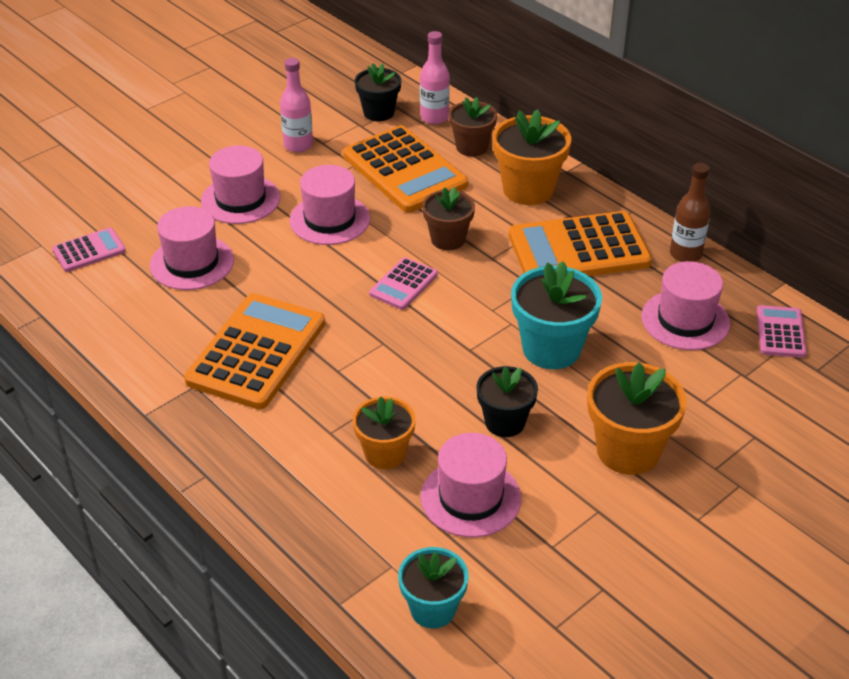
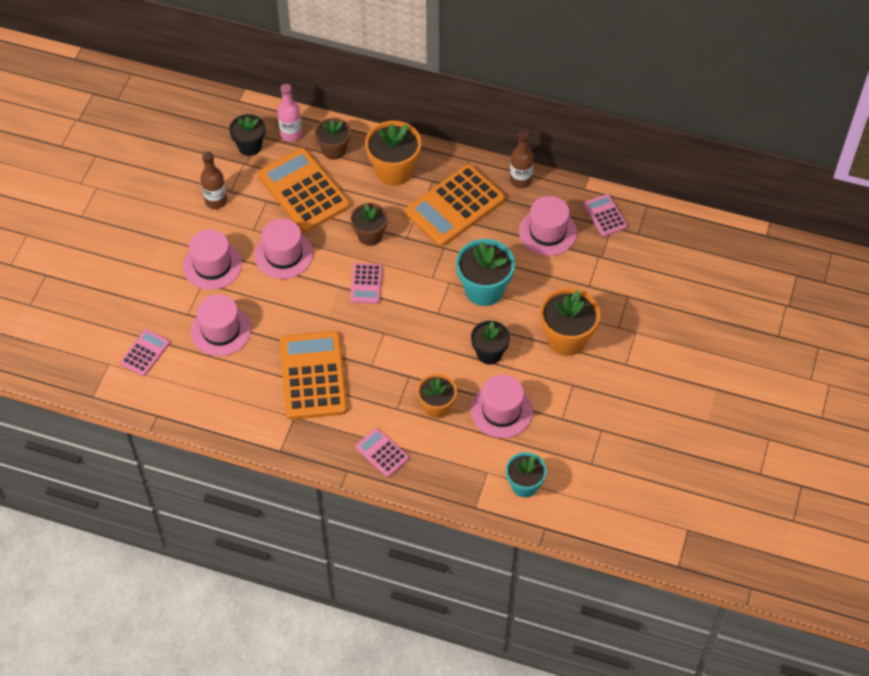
camera: 30 degrees left, 15 degrees up
pink bottle [280,58,313,153] -> brown bottle [200,151,227,209]
orange calculator [343,125,468,213] -> orange calculator turned 150 degrees counterclockwise [258,148,350,232]
none -> pink calculator [355,428,409,477]

